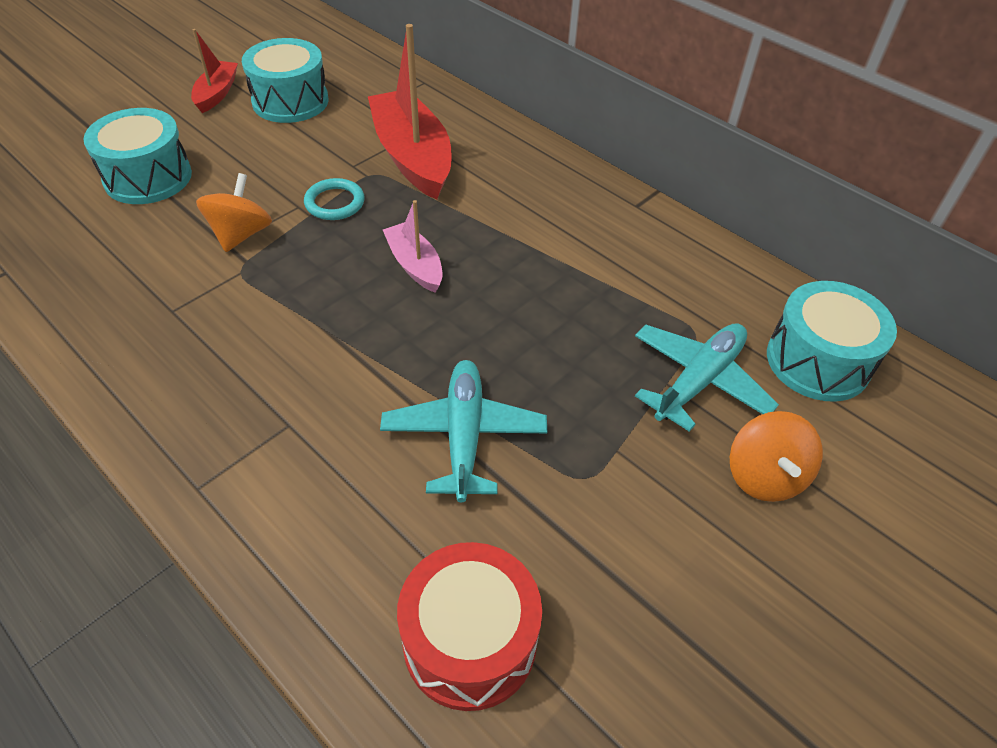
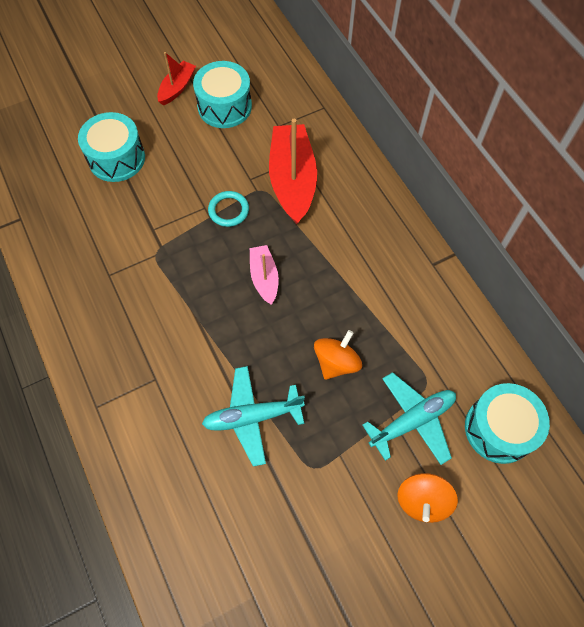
camera: 20 degrees right, 15 degrees up
orange spinning top [196,173,272,252] -> orange spinning top moved to [314,330,362,380]
turquoise plane [380,360,547,502] -> turquoise plane turned 120 degrees counterclockwise [202,366,305,467]
red drum [397,542,542,711] -> none

